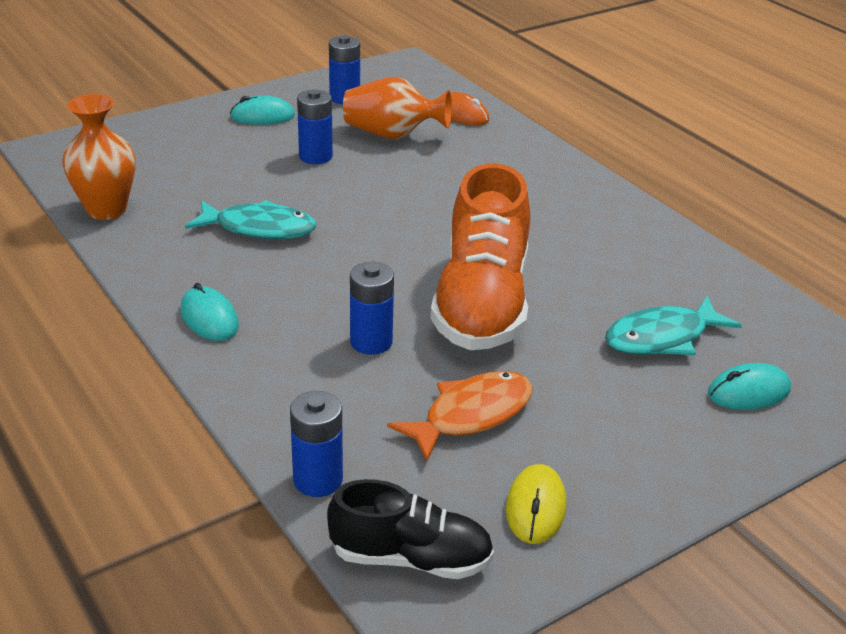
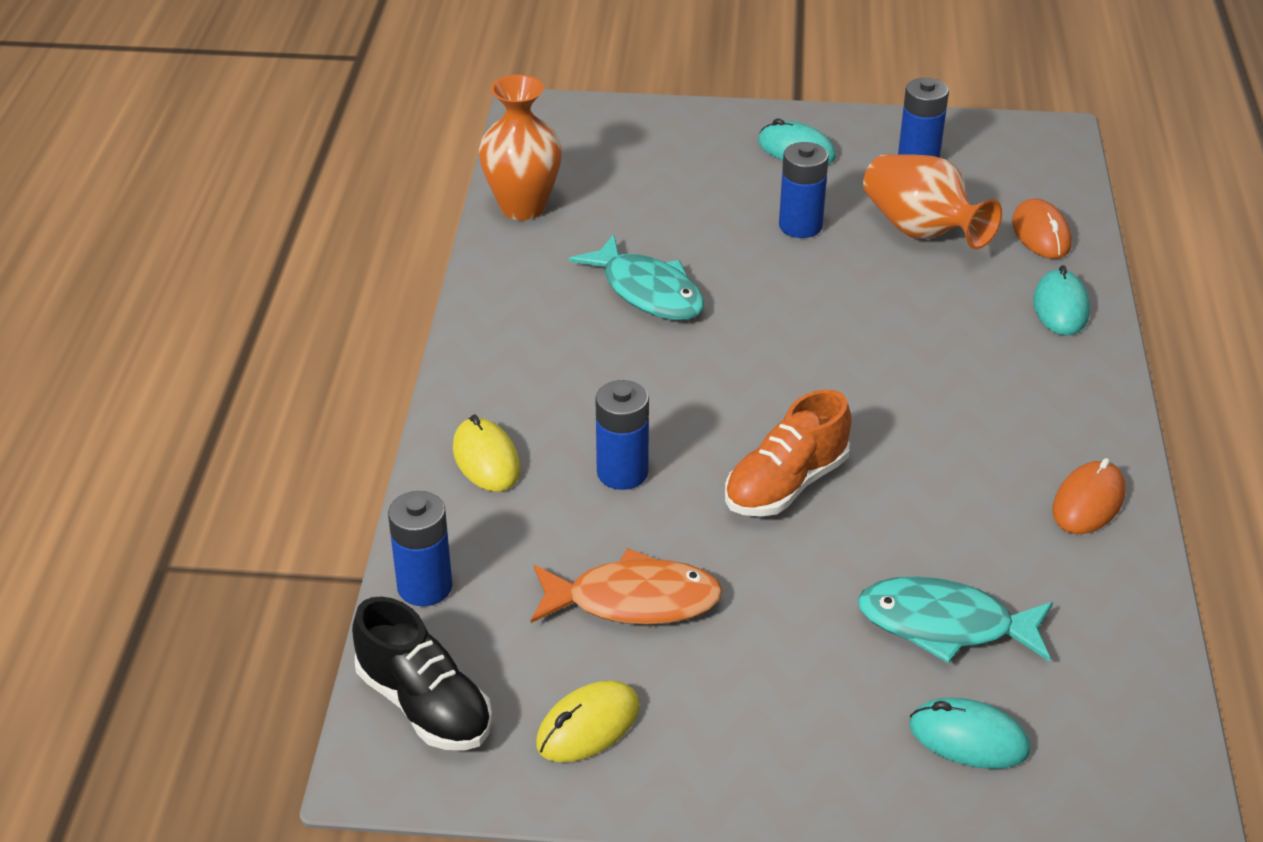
camera: 40 degrees right, 5 degrees up
turquoise mouse [181,283,239,341] -> turquoise mouse moved to [1034,265,1090,336]
orange shoe [430,163,530,350] -> orange shoe [725,389,851,517], size x0.58
none -> yellow mouse [453,415,520,492]
none -> orange mouse [1053,458,1125,534]

